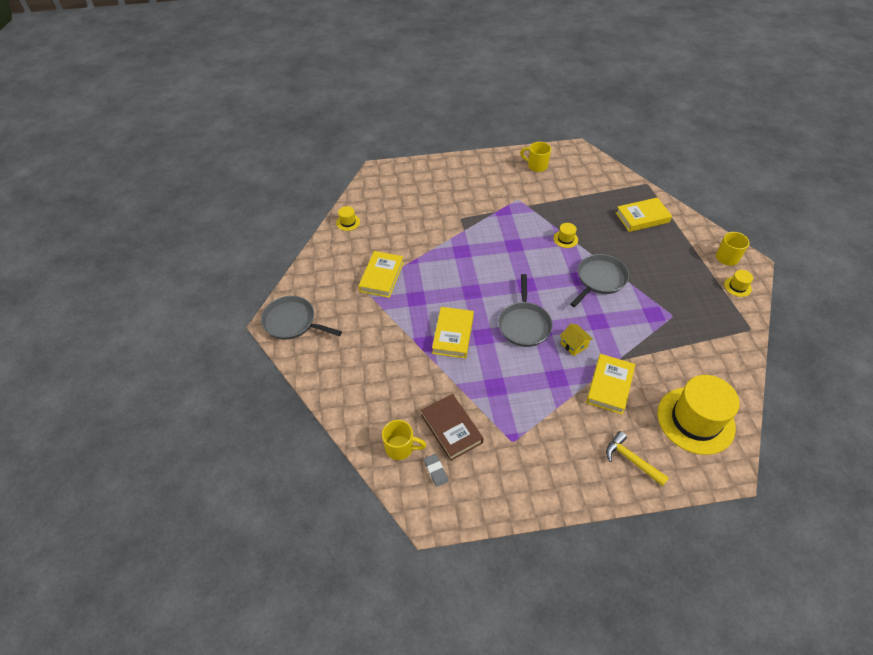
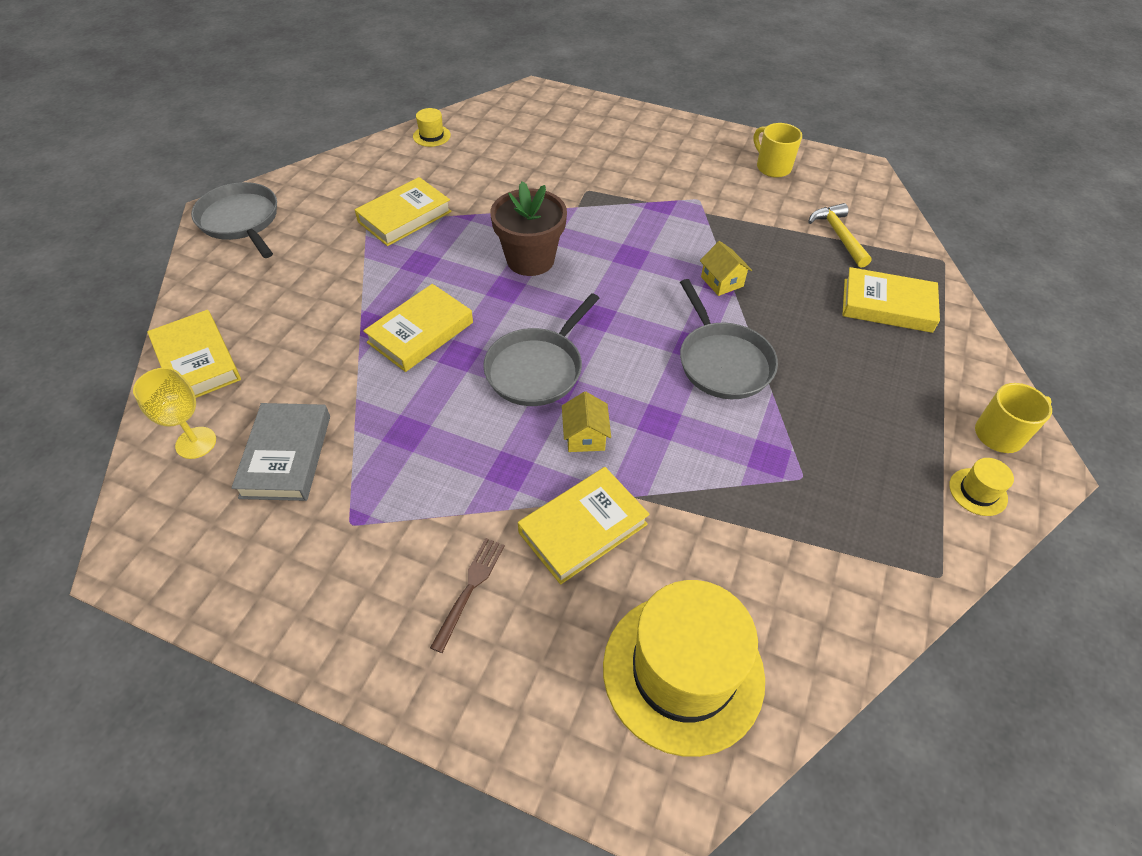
camera: 30 degrees right, 0 degrees up
yellow mug [382,420,426,460] -> yellow goblet [133,367,216,459]
brown book [421,394,484,461] -> grey book [231,403,330,501]
grey eraser [424,454,448,487] -> none
yellow hat [554,223,578,248] -> yellow house [700,241,752,296]
grey pan [570,254,629,307] -> grey pan turned 90 degrees clockwise [680,279,778,399]
yellow hammer [606,431,669,486] -> yellow hammer moved to [808,203,872,268]
none -> yellow book [147,310,241,398]
none -> brown fork [430,538,505,653]
none -> brown flower pot [490,181,567,276]

